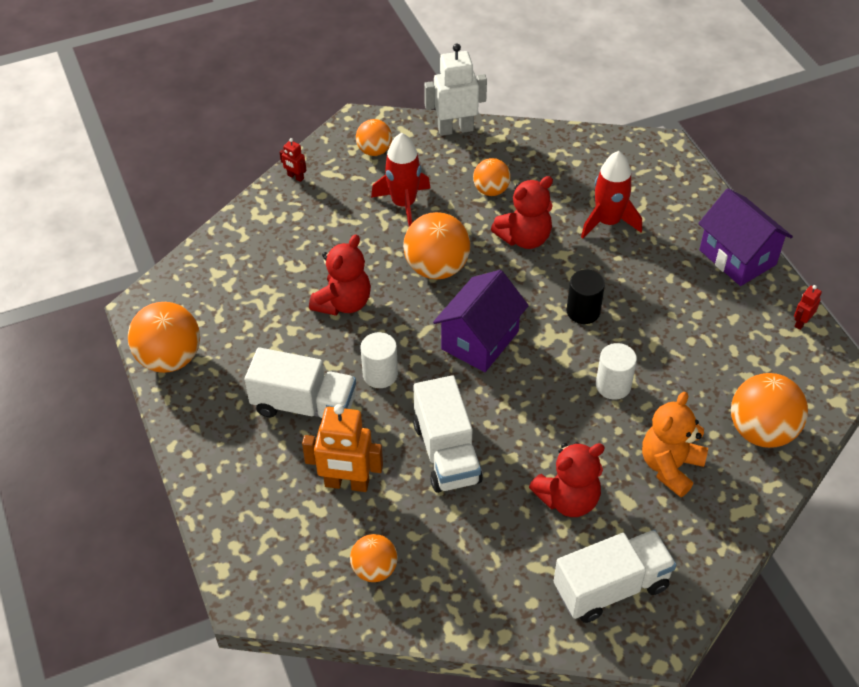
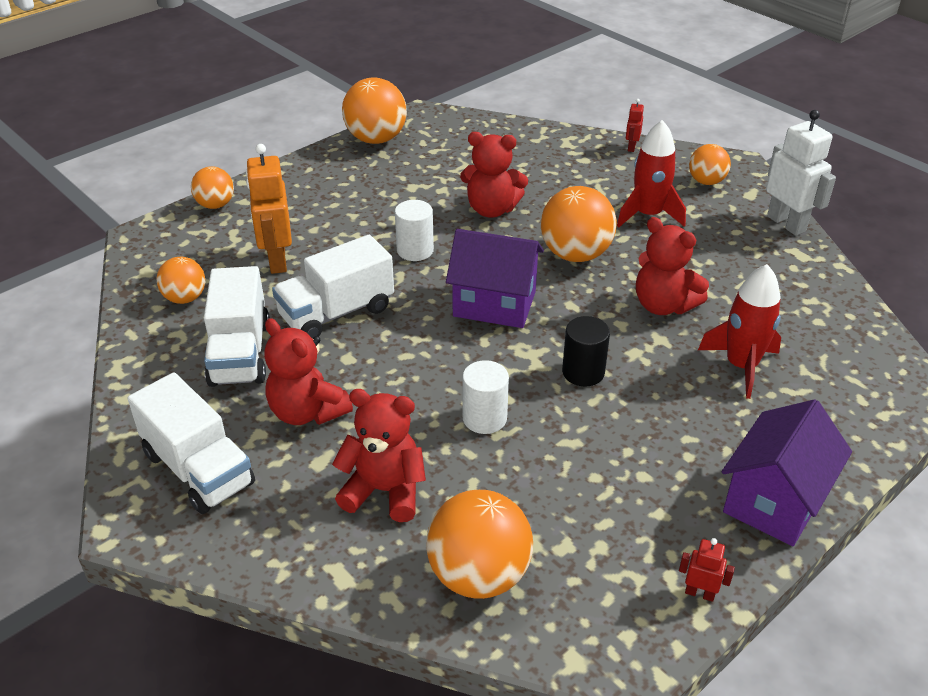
camera: 70 degrees right, 10 degrees down
white truck [245,347,356,422] -> white truck moved to [204,266,270,387]
orange ball [473,158,511,196] -> orange ball moved to [191,166,234,209]
orange teddy bear [642,392,708,497] -> red teddy bear [332,389,426,522]

